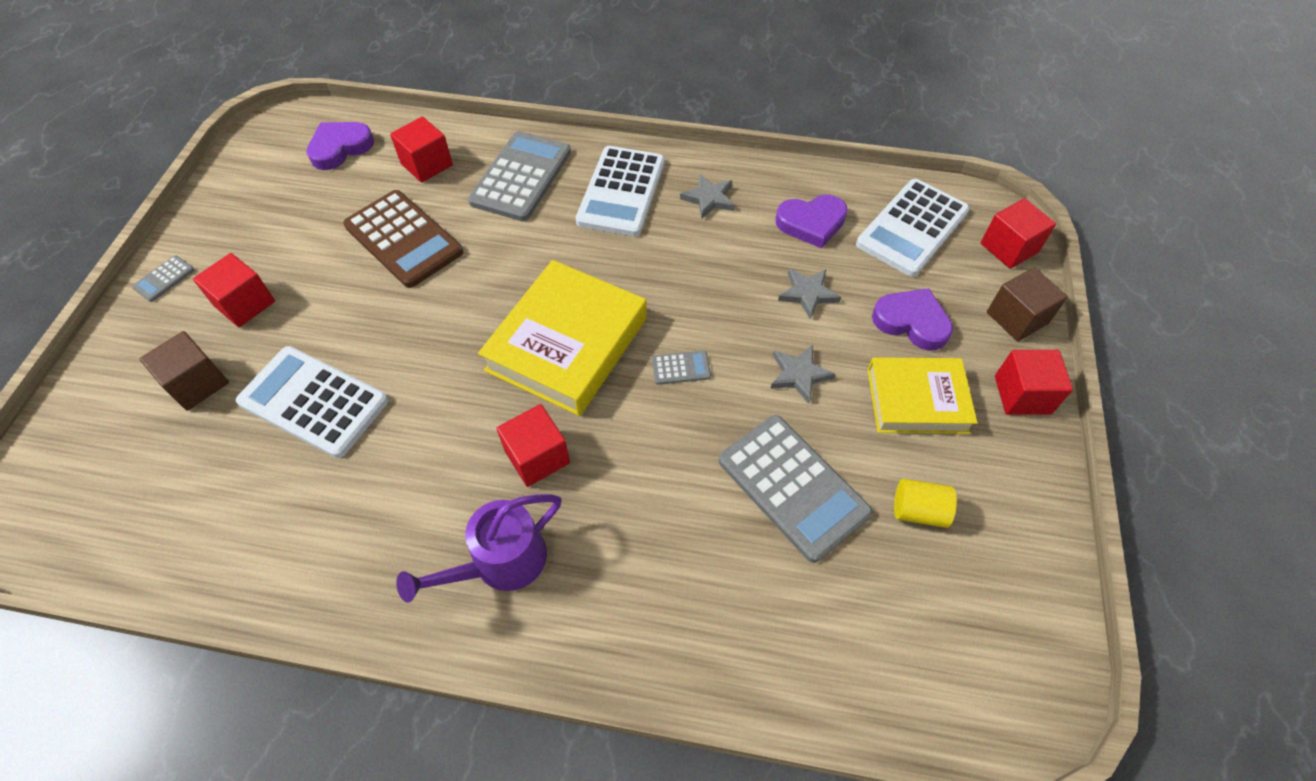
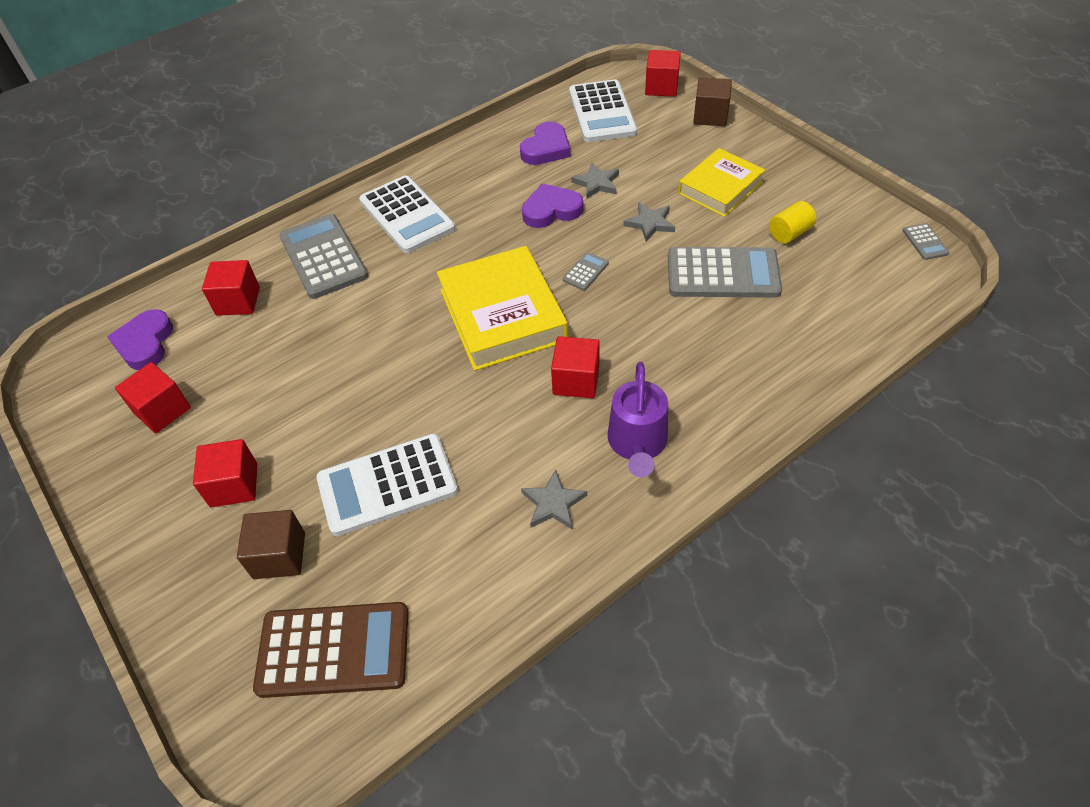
camera: 45 degrees left, 5 degrees down
grey calculator [132,255,195,302] -> grey calculator moved to [902,223,949,260]
brown calculator [343,190,463,288] -> brown calculator moved to [253,602,408,698]
grey star [680,174,735,219] -> grey star moved to [521,469,587,530]
purple heart [872,288,953,351] -> purple heart moved to [522,183,583,228]
red cube [995,350,1073,415] -> red cube moved to [115,362,191,433]

